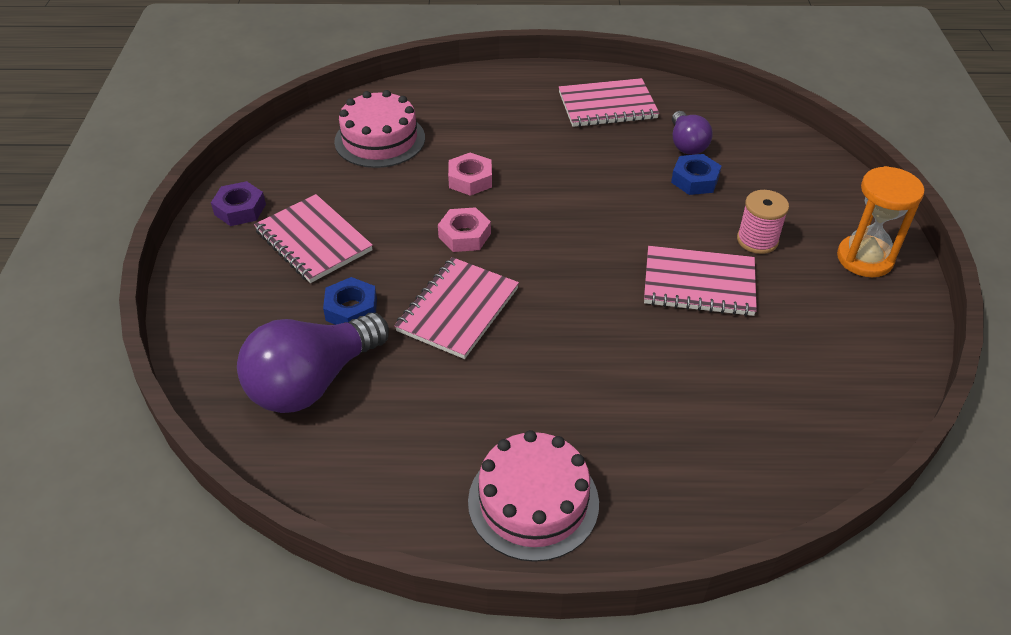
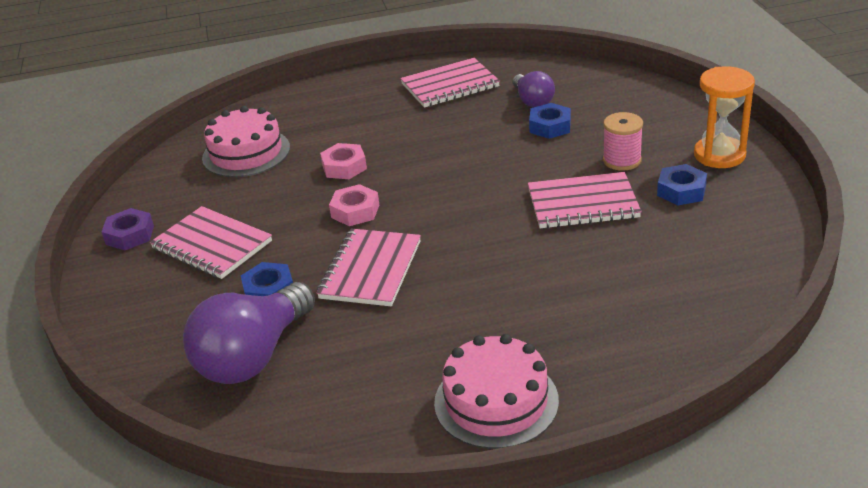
camera: 10 degrees left, 10 degrees down
none -> blue nut [657,164,707,205]

